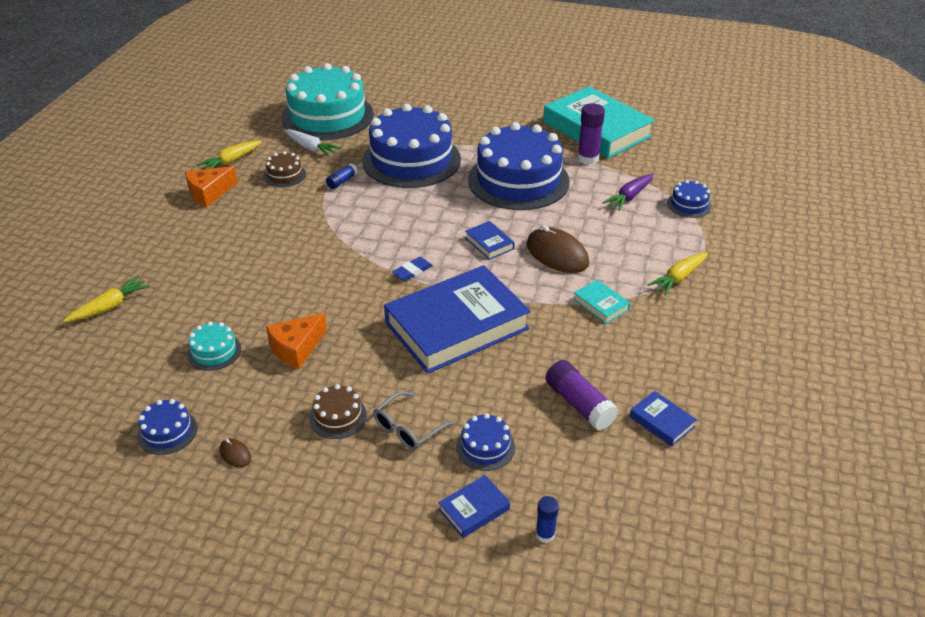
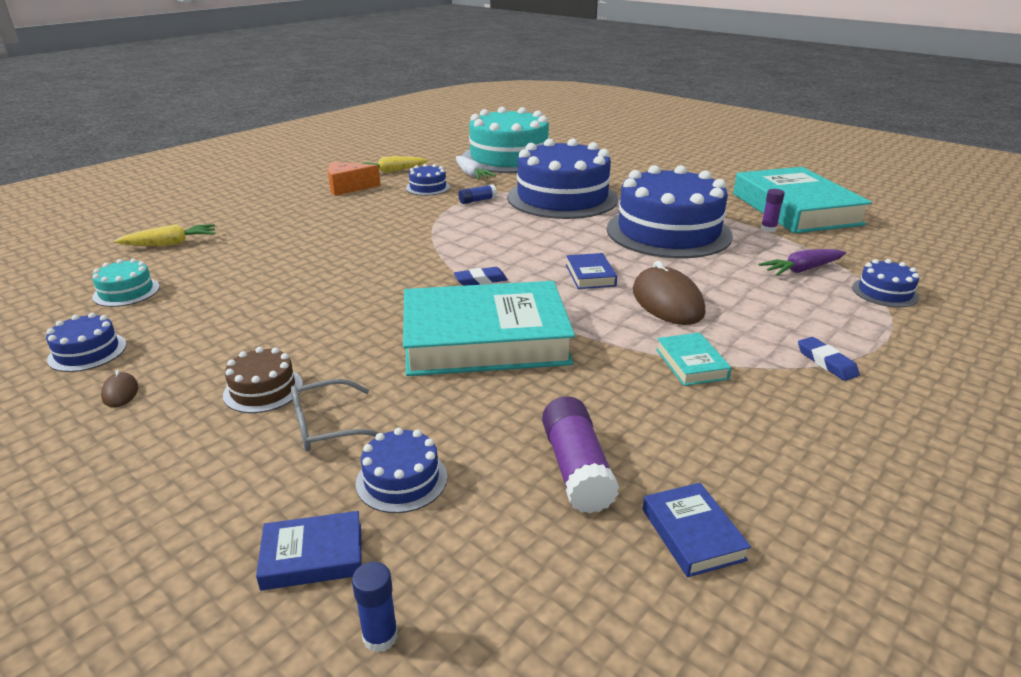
camera: 25 degrees right, 10 degrees down
turquoise cake [187,322,241,371] -> turquoise cake moved to [92,258,160,307]
brown cake [264,151,306,187] -> blue cake [406,164,450,196]
orange cheese [266,313,327,369] -> none
blue book [384,265,531,374] -> turquoise book [403,281,575,376]
purple glue stick [577,103,605,164] -> purple glue stick [761,189,785,232], size x0.57
yellow carrot [647,253,708,296] -> blue eraser [798,337,860,381]

